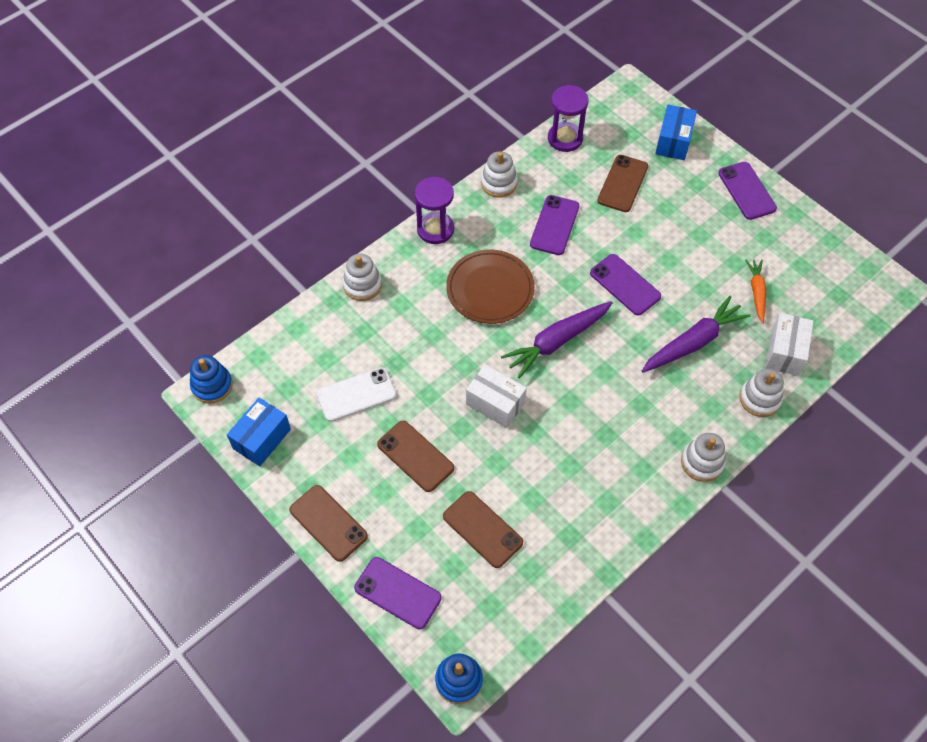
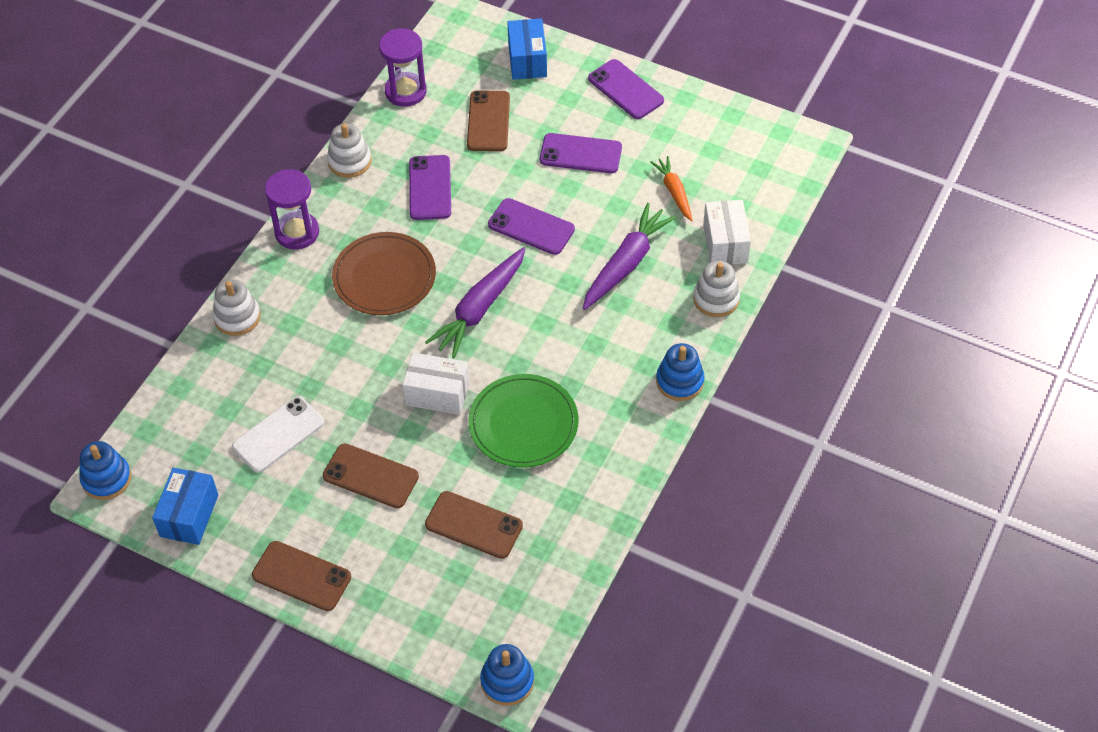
camera: 20 degrees left, 5 degrees down
purple phone [354,557,442,629] -> purple phone moved to [540,133,622,173]
white stacking toy [681,433,726,482] -> blue stacking toy [656,343,705,401]
none -> green plate [468,374,579,468]

